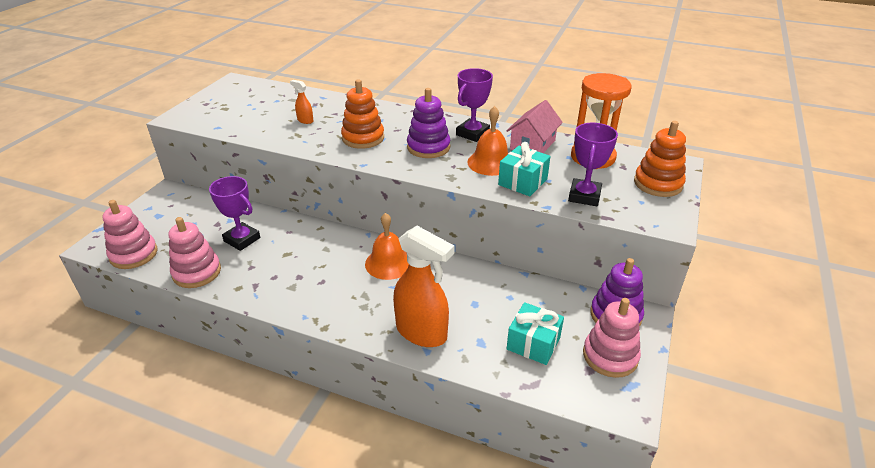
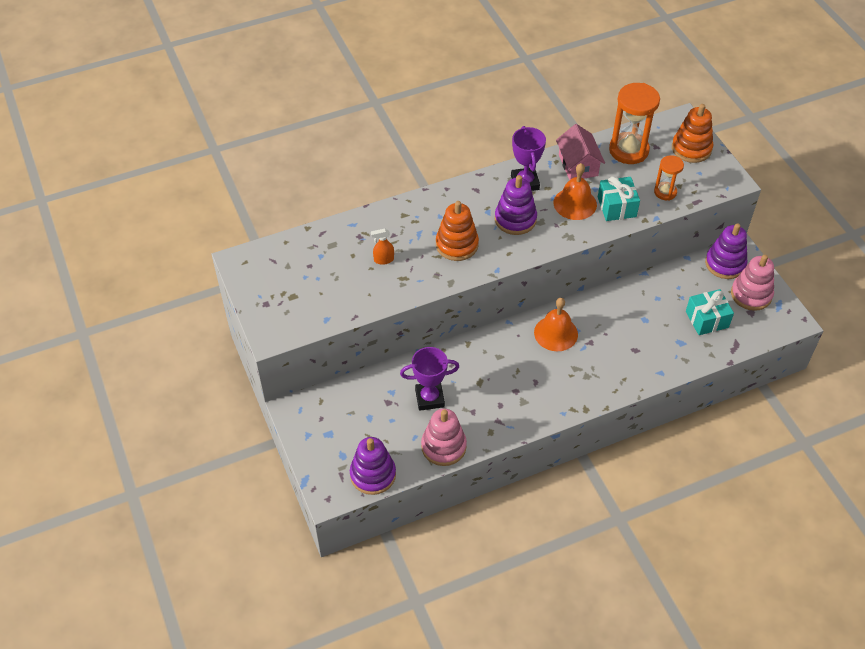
camera: 45 degrees left, 15 degrees up
pink stacking toy [102,200,158,269] -> purple stacking toy [350,437,396,495]
orange spray bottle [393,226,455,347] -> none
purple trophy [568,123,618,206] -> orange hourglass [654,155,684,201]

